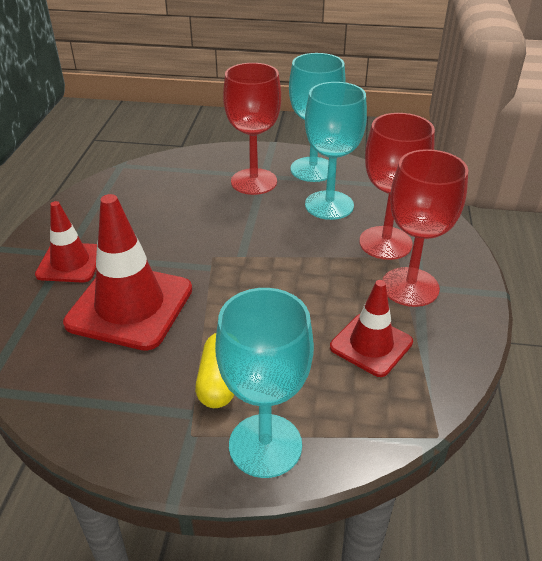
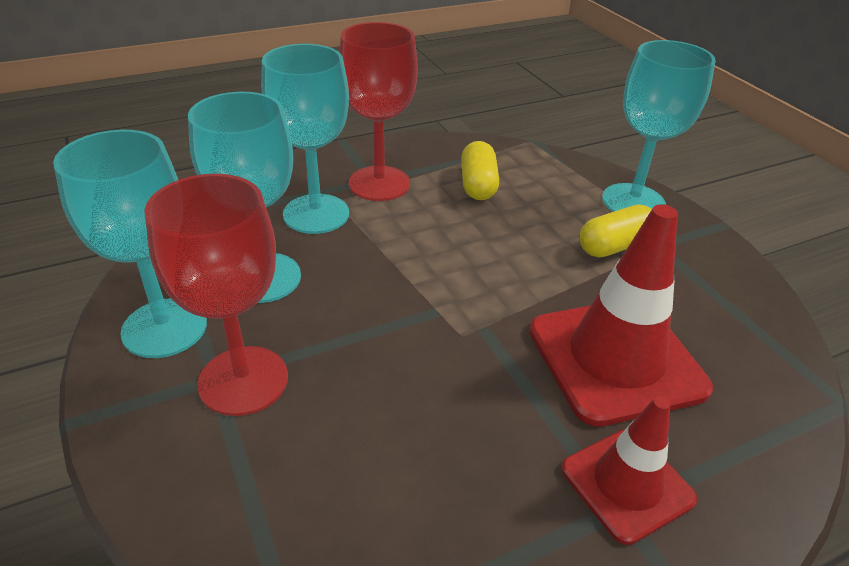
camera: 125 degrees left, 0 degrees up
red traffic cone [330,280,413,377] -> yellow capsule [461,141,499,200]
red goblet [359,113,435,260] -> turquoise goblet [261,44,349,234]

